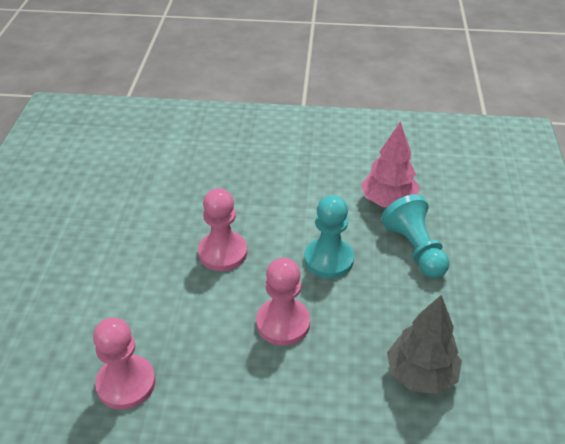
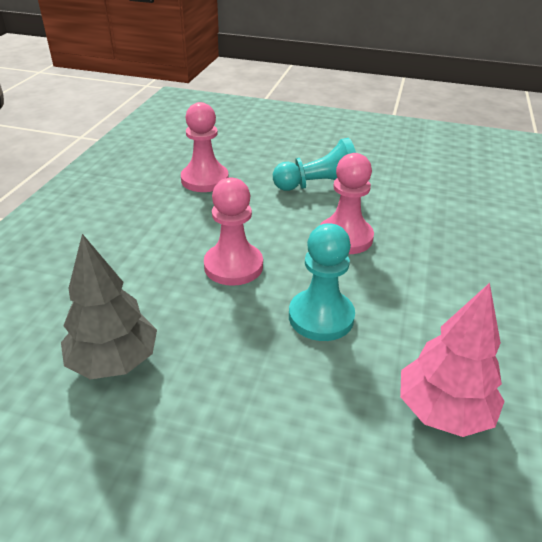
camera: 100 degrees right, 5 degrees down
turquoise pawn [381,194,450,278] -> turquoise pawn moved to [273,138,356,191]

